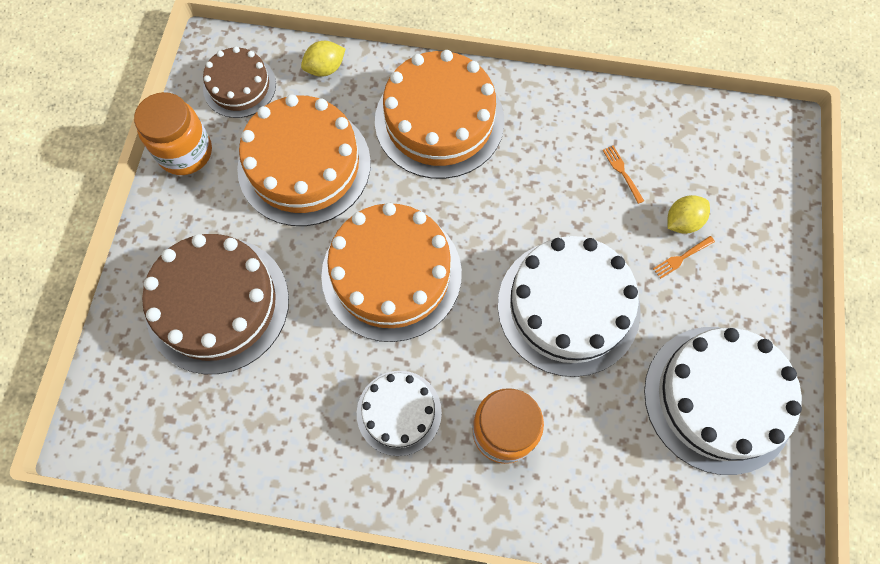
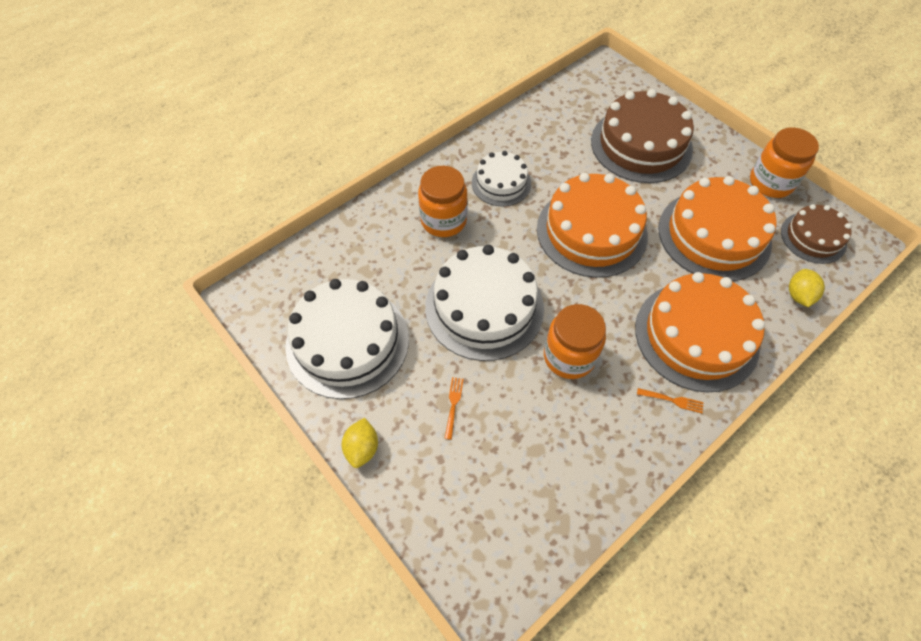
camera: 130 degrees right, 10 degrees down
orange fork [603,146,644,204] -> orange fork moved to [637,388,704,413]
yellow lemon [668,195,710,234] -> yellow lemon moved to [342,418,378,468]
none -> orange jar [544,304,606,379]

